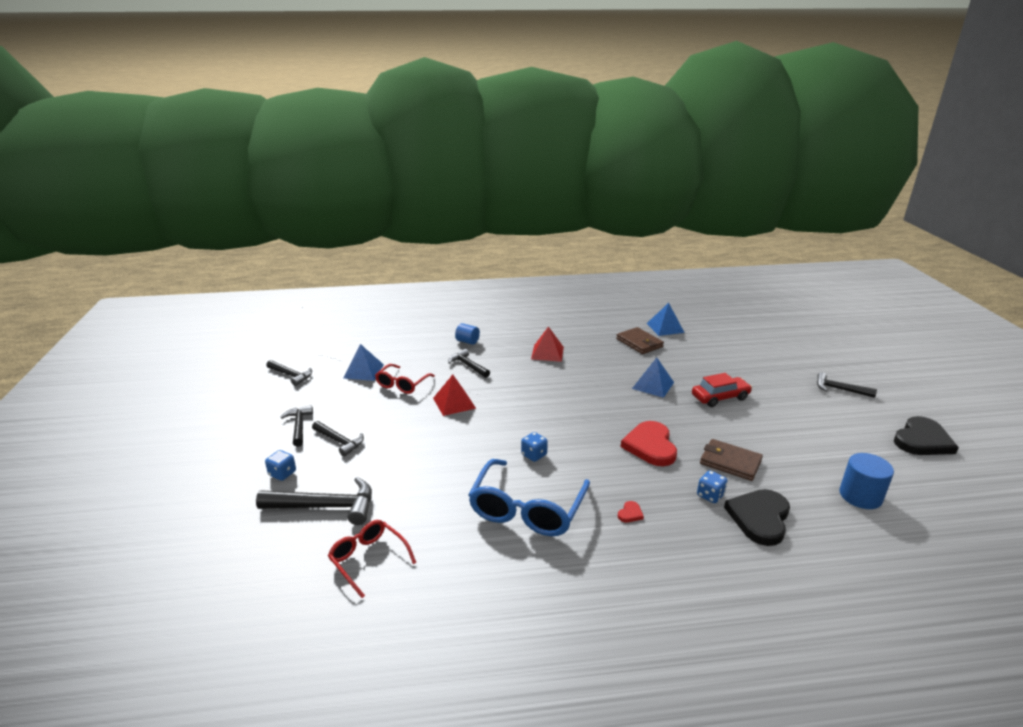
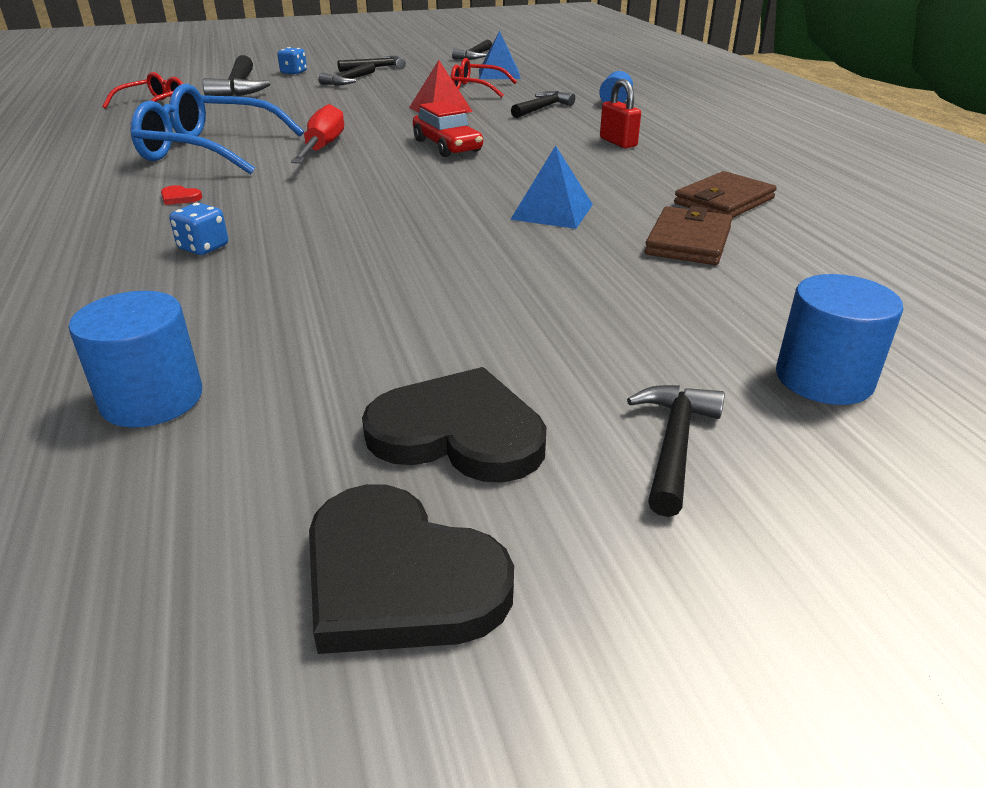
camera: 80 degrees right, 5 degrees up
blue dice [521,432,548,462] -> red screwdriver [291,104,344,163]
red pyramid [531,326,564,362] -> red padlock [600,79,641,148]
red heart [621,421,677,466] -> none
blue pyramid [647,303,685,336] -> none
red car [692,373,752,407] -> red car moved to [413,101,483,157]
brown wallet [700,439,763,481] -> brown wallet moved to [645,206,732,265]
black heart [724,489,790,546] -> black heart moved to [362,367,546,483]
none -> blue cylinder [776,274,904,405]

